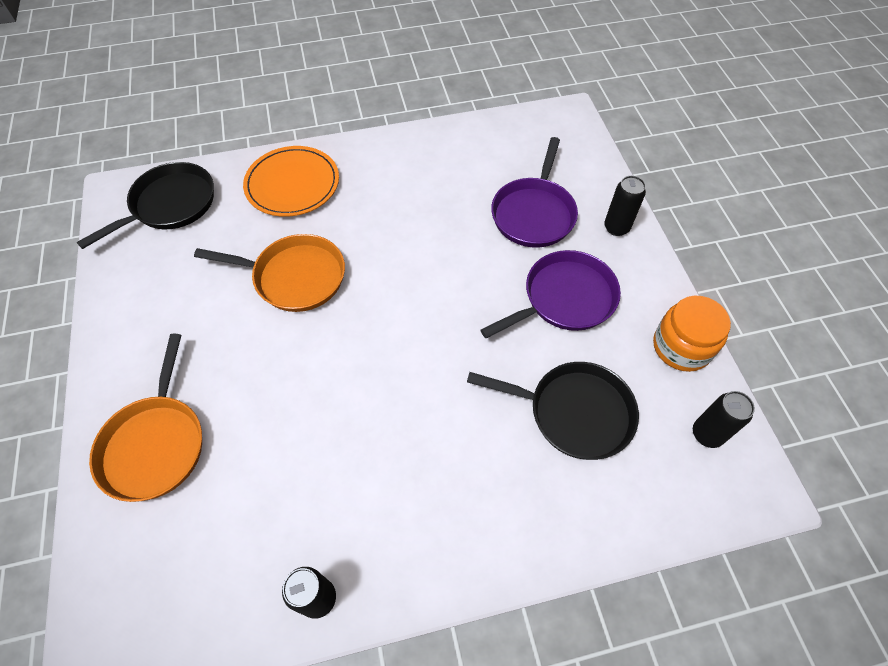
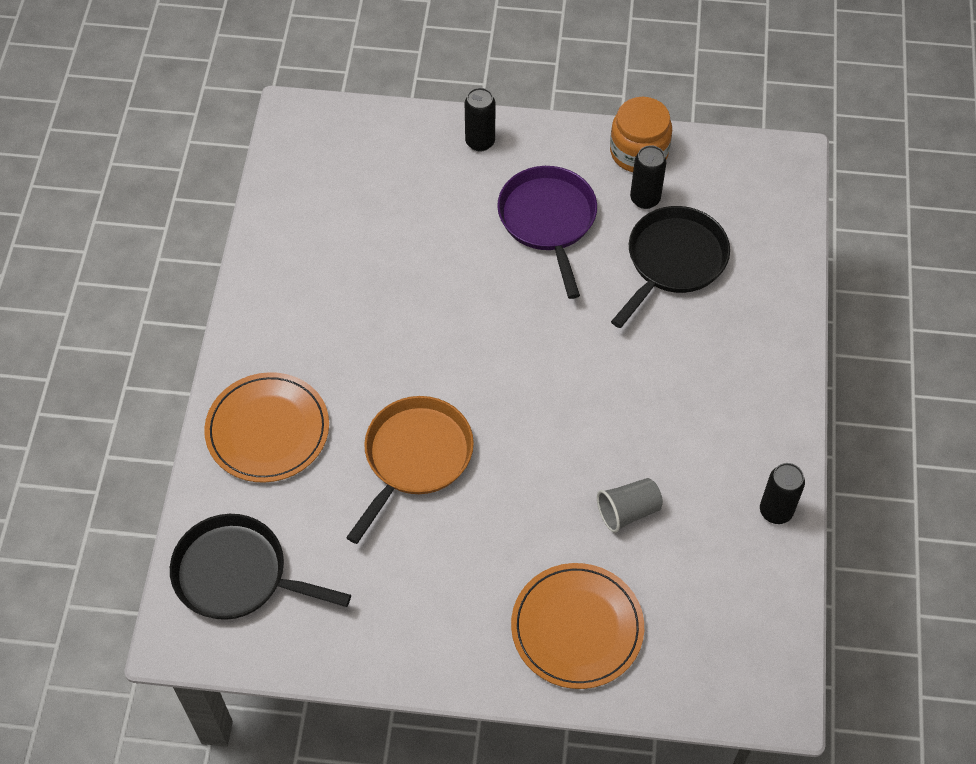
camera: 70 degrees left, 0 degrees up
black pan [77,162,214,249] -> black pan turned 45 degrees counterclockwise [170,514,351,620]
orange pan [89,334,202,502] -> orange plate [511,563,644,689]
purple pan [491,137,578,248] -> none
black can [693,391,755,448] -> black can moved to [630,145,666,209]
none -> grey cup [597,478,663,533]

